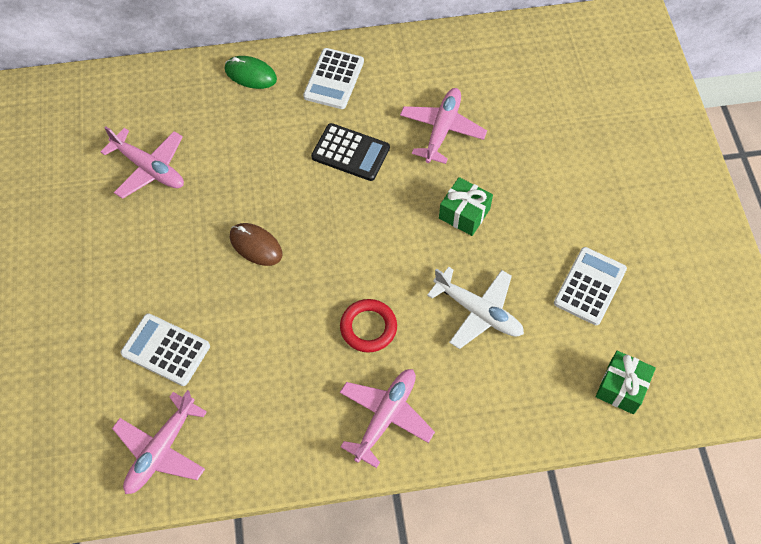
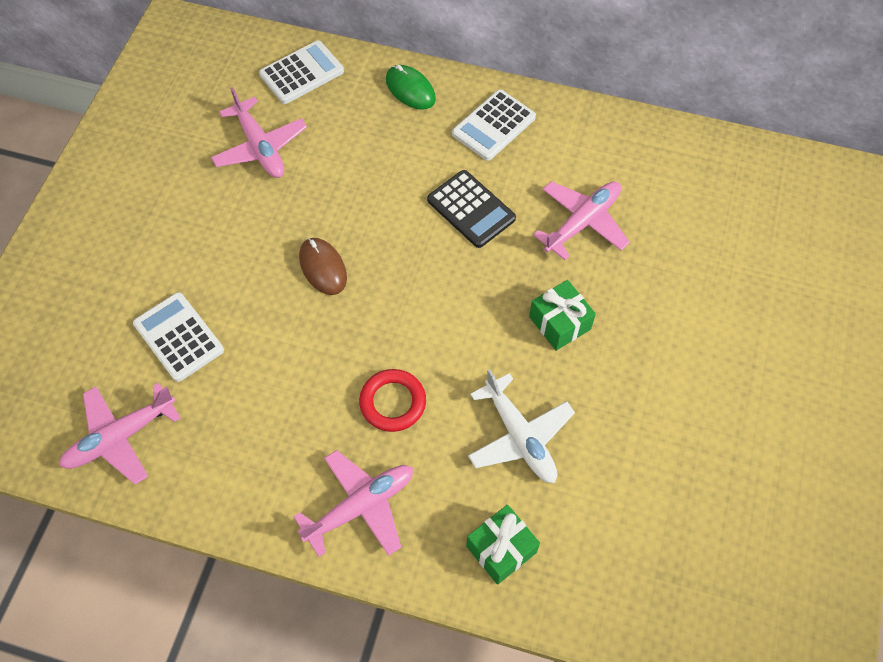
camera: 25 degrees right, 0 degrees up
white calculator [554,247,627,325] -> white calculator moved to [259,40,344,104]
green gift [596,351,656,414] -> green gift moved to [466,505,540,585]

